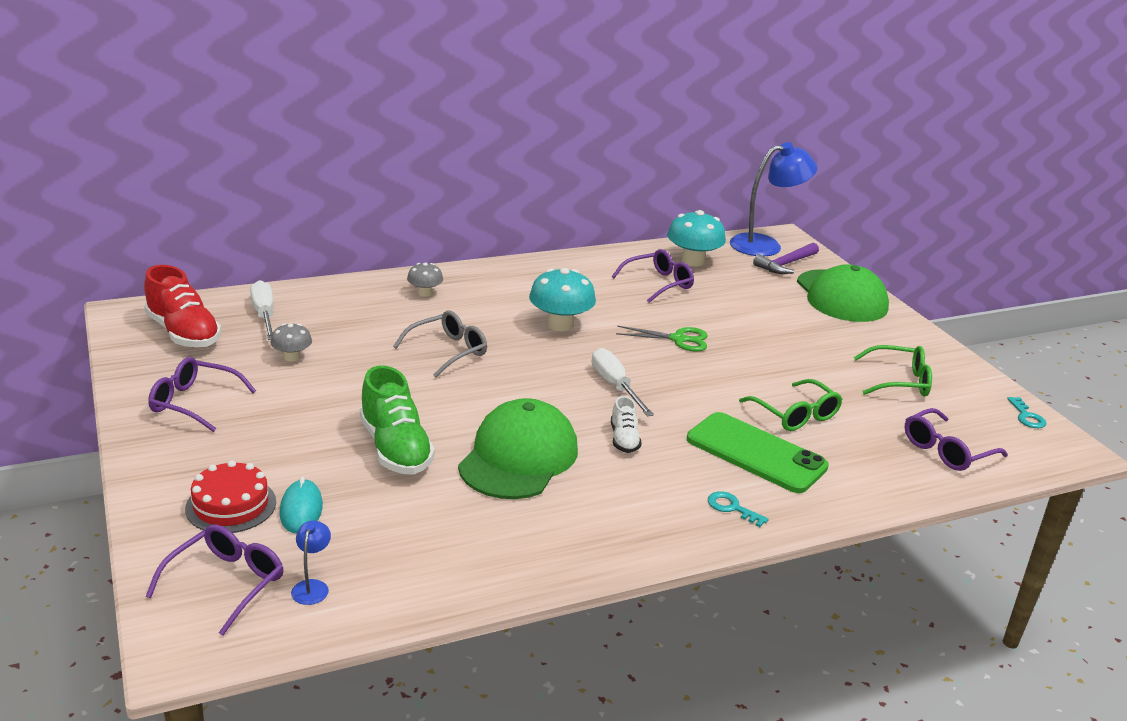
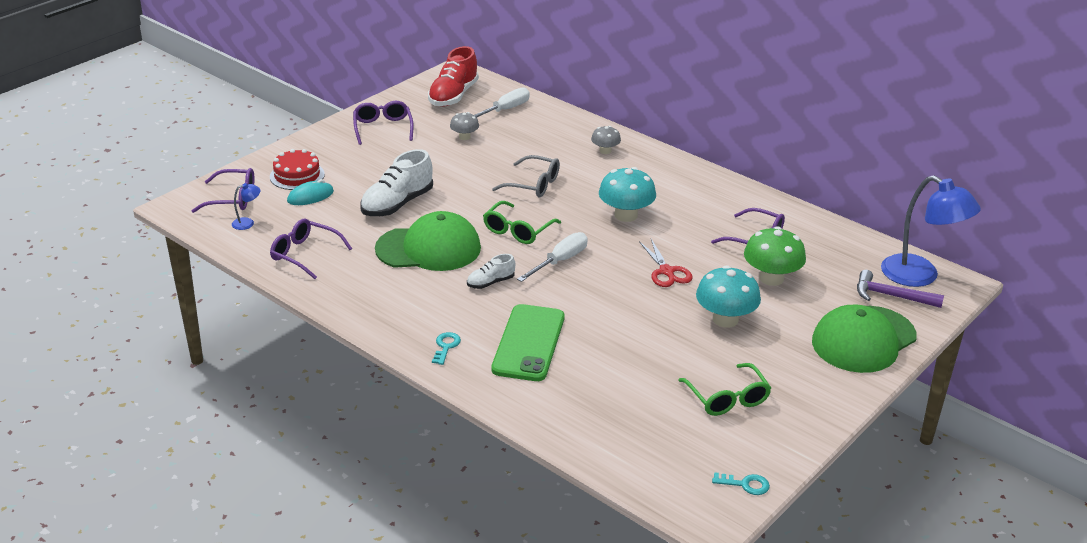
camera: 65 degrees right, 5 degrees up
green shoe [360,365,435,475] -> white shoe [360,149,433,216]
green scissors [616,326,708,352] -> red scissors [639,239,693,287]
turquoise mushroom [667,210,726,267] -> turquoise mushroom moved to [696,265,761,328]
green glasses [739,379,842,431] -> green glasses moved to [483,201,561,244]
purple glasses [904,408,1008,471] -> purple glasses moved to [270,218,352,279]
turquoise key [1007,397,1046,428] -> turquoise key turned 135 degrees counterclockwise [712,472,770,495]
none -> green mushroom [744,226,806,286]

